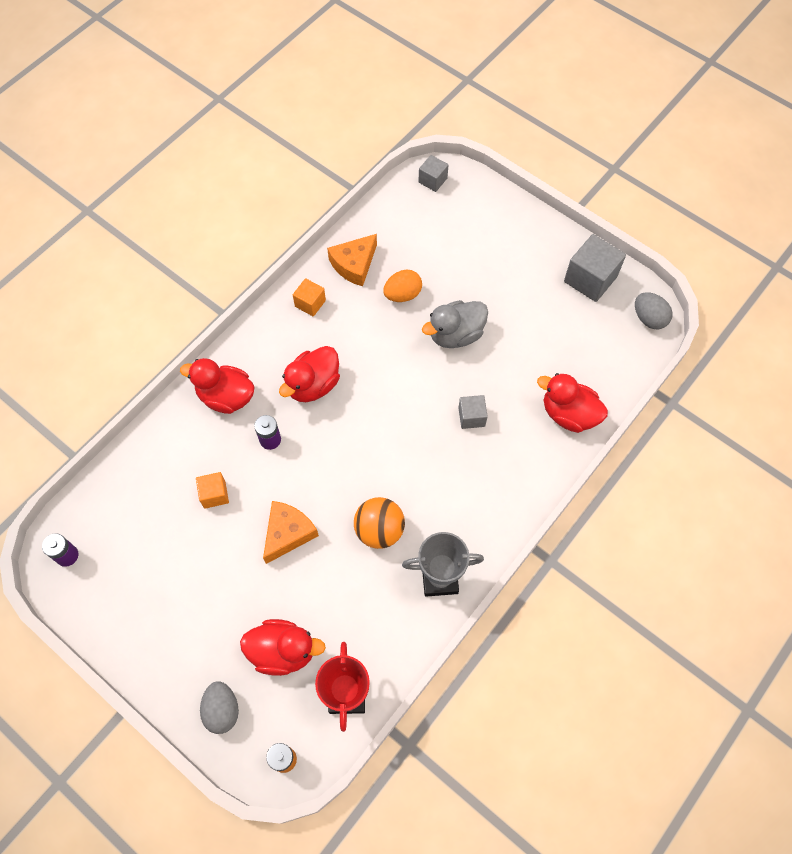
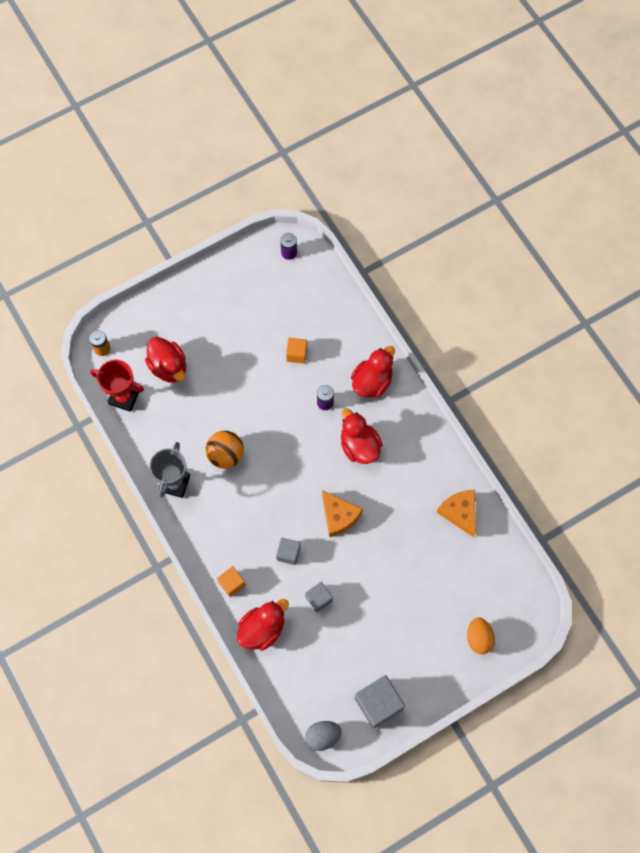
camera: 110 degrees right, 5 degrees up
grey egg [200,681,239,734] -> none
red duck [240,619,326,676] -> red duck turned 60 degrees counterclockwise [145,337,186,383]
orange cheese [263,501,319,564] -> orange cheese moved to [322,490,363,537]
orange cube [293,278,326,317] -> orange cube moved to [217,566,246,597]
orange egg [383,270,422,302] -> orange egg moved to [467,618,495,654]
grey cube [418,155,449,192] -> grey cube moved to [305,582,333,612]
grey duck [422,300,488,348] -> none

